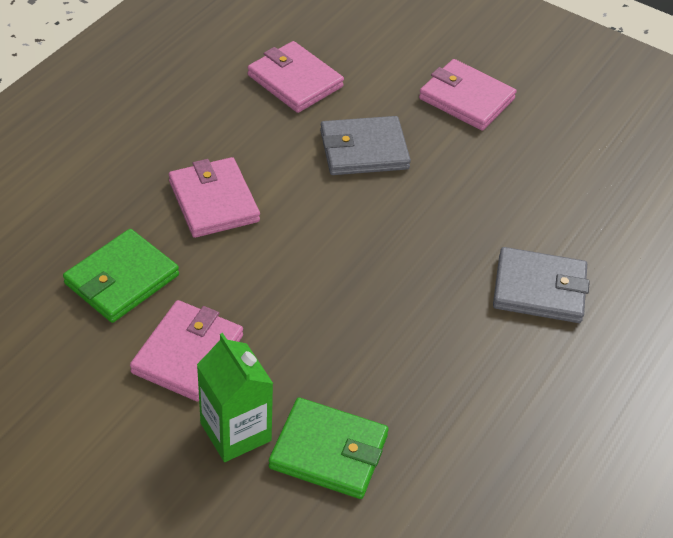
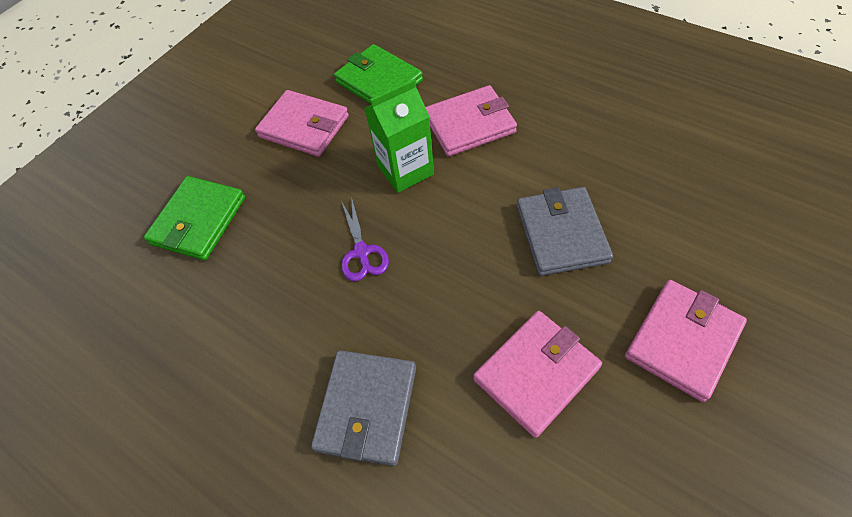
camera: 100 degrees right, 10 degrees up
green carton [197,333,273,462] -> green carton moved to [365,79,434,193]
pink wallet [248,41,344,113] -> pink wallet moved to [473,311,602,438]
none -> purple scissors [341,197,389,281]

